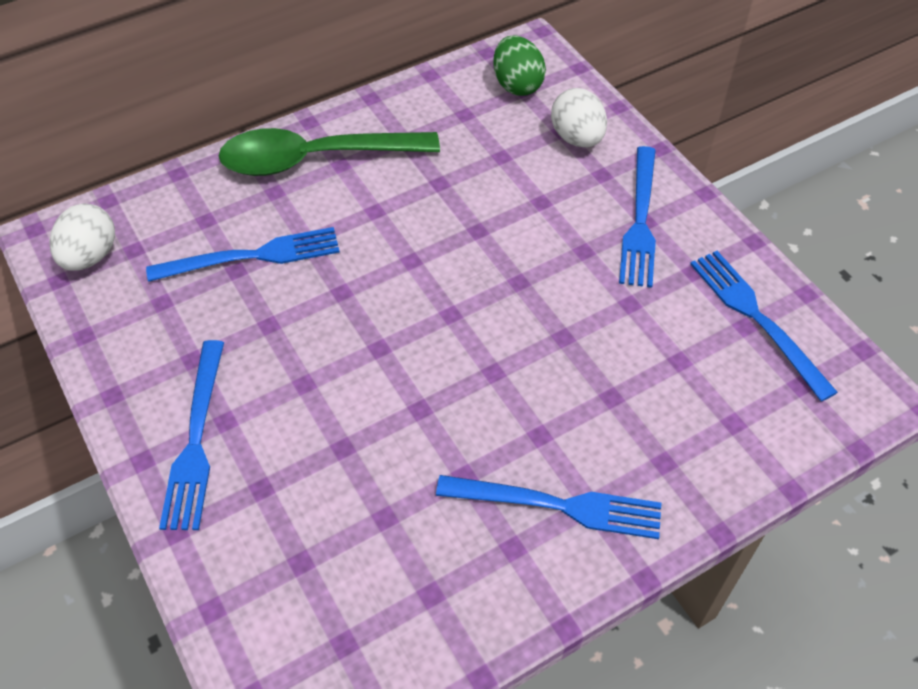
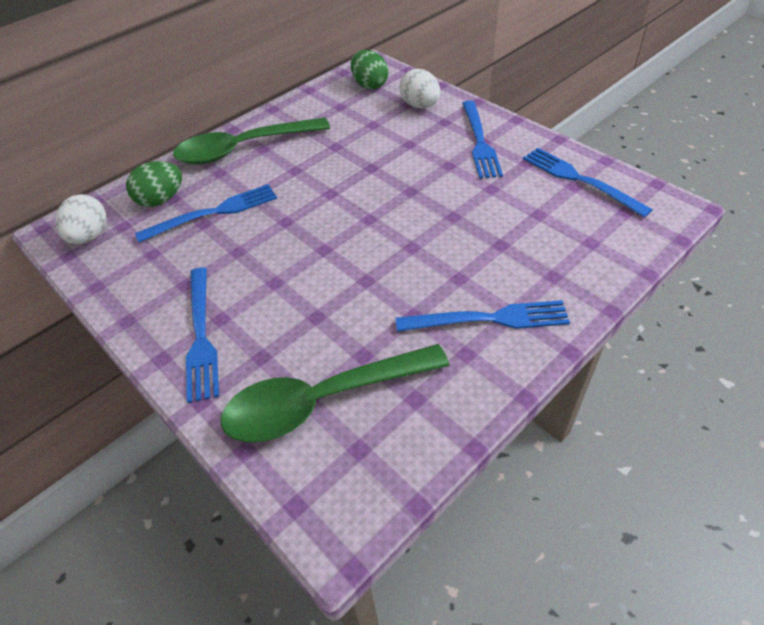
camera: 10 degrees left, 5 degrees down
none -> green egg [126,161,182,207]
none -> green spoon [221,344,450,442]

